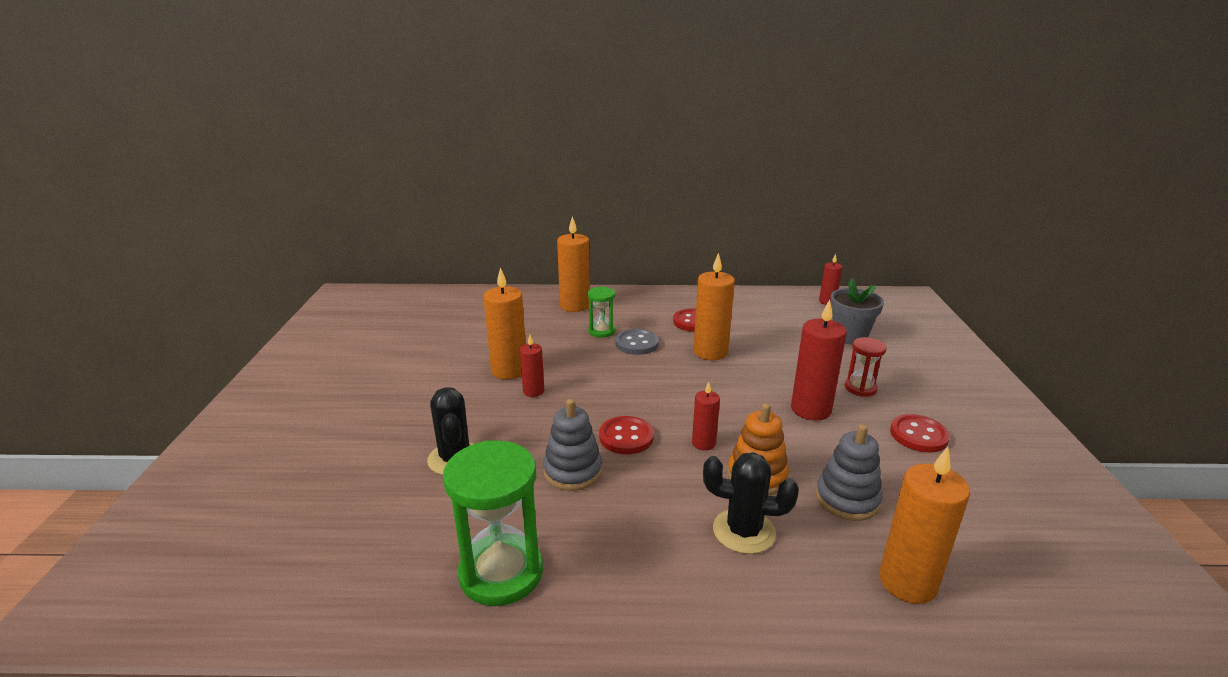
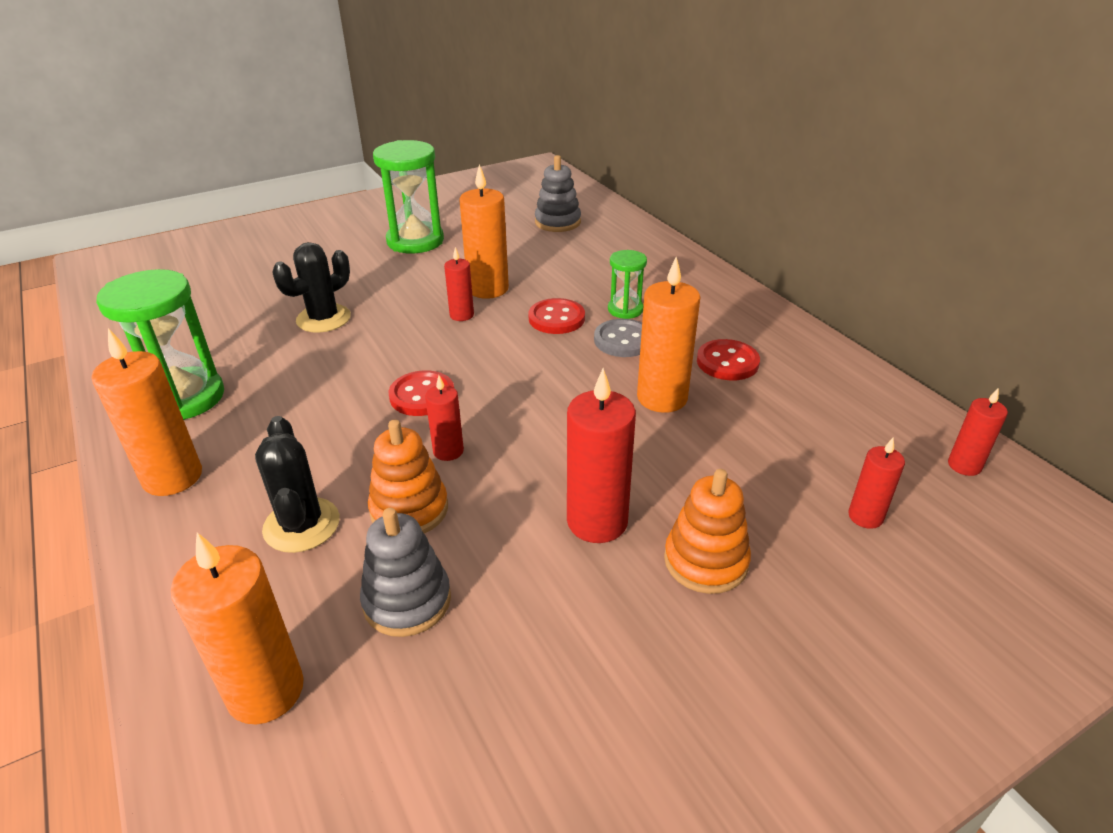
camera: 60 degrees right, 10 degrees up
grey stacking toy [543,399,602,491] -> grey stacking toy moved to [535,155,581,232]
orange candle [557,216,590,312] -> orange candle moved to [91,328,202,496]
grey flower pot [830,278,884,345] -> red candle [848,437,905,529]
red hourglass [845,337,887,397] -> orange stacking toy [664,469,751,594]
red button [890,414,950,453] -> red button moved to [528,298,585,334]
none -> green hourglass [373,140,444,254]

